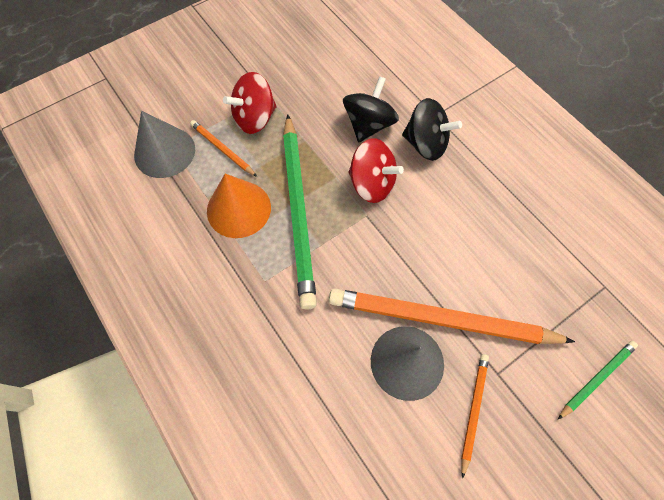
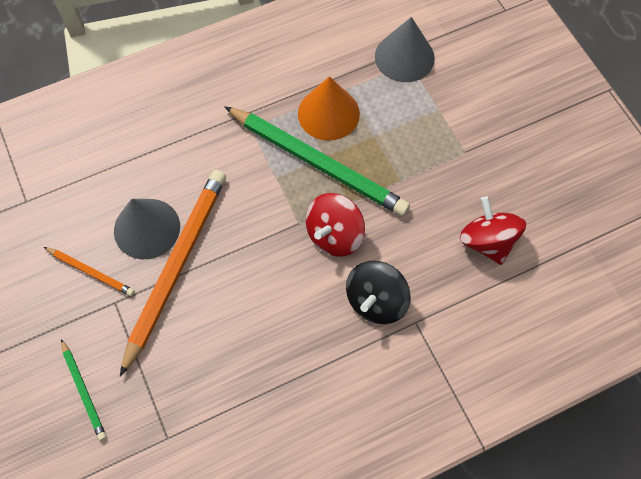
camera: 100 degrees right, 0 degrees up
orange pencil [190,120,257,177] -> none
red spinning top [223,72,277,134] -> red spinning top moved to [460,196,526,265]
green pencil [283,114,317,310] -> green pencil turned 150 degrees counterclockwise [224,106,410,216]
black spinning top [343,76,399,142] -> none

